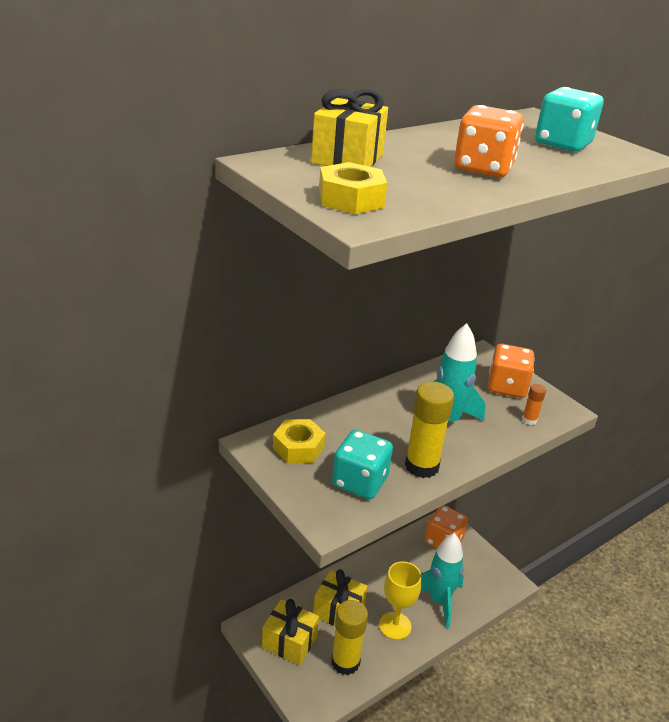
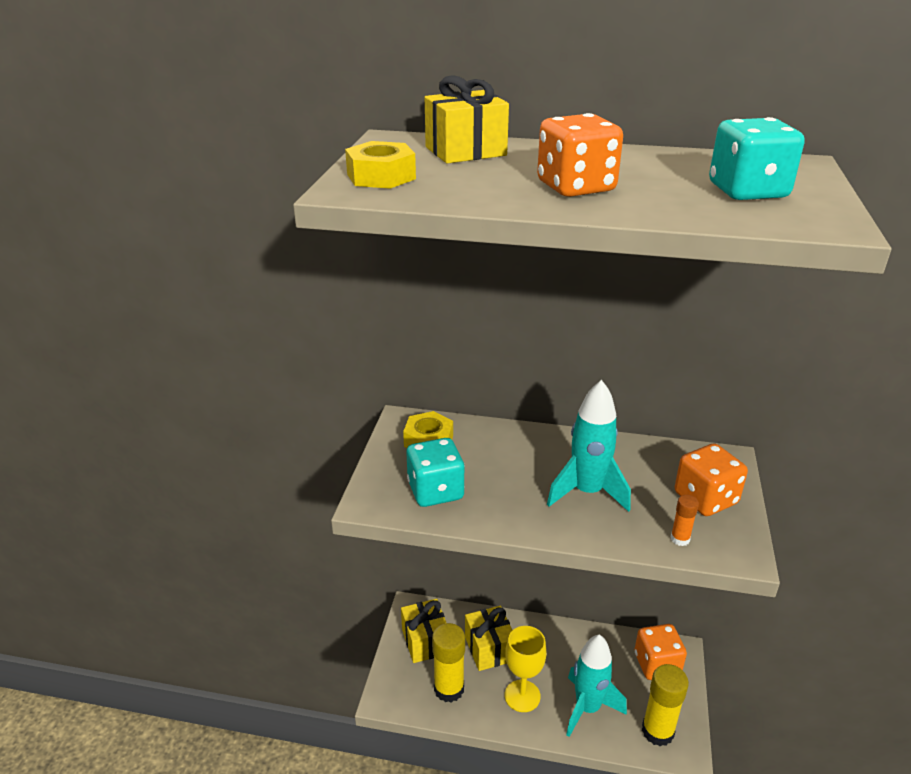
camera: 50 degrees right, 0 degrees up
yellow glue stick [405,382,454,478] -> yellow glue stick moved to [642,664,689,746]

